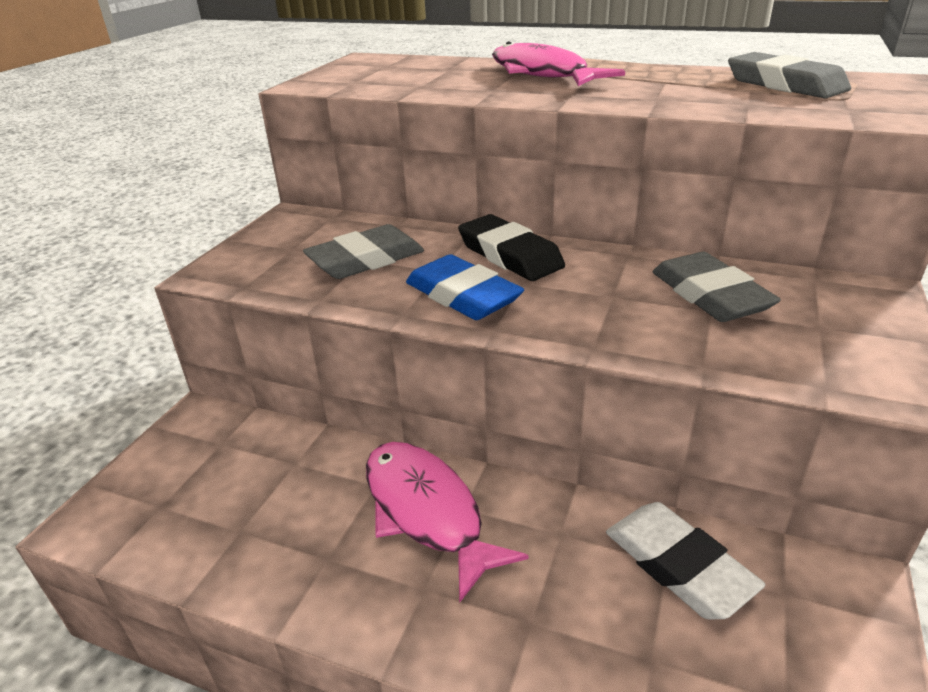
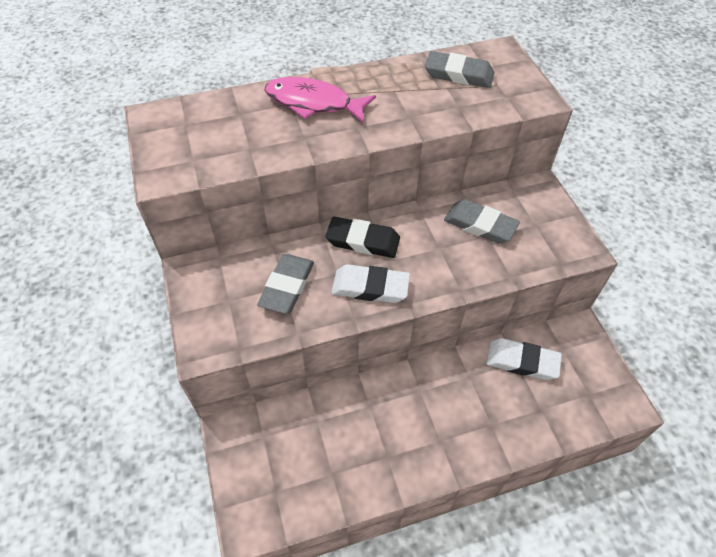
camera: 40 degrees left, 20 degrees up
pink fish [366,442,529,602] -> none
blue eraser [406,254,524,320] -> white eraser [331,264,410,303]

